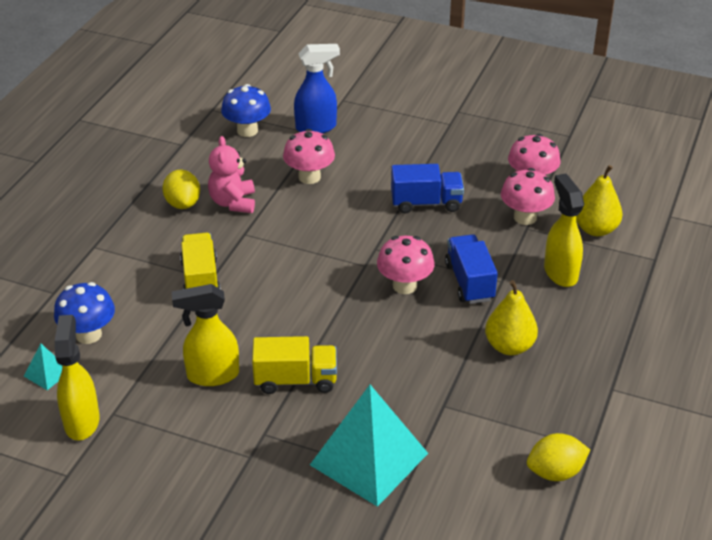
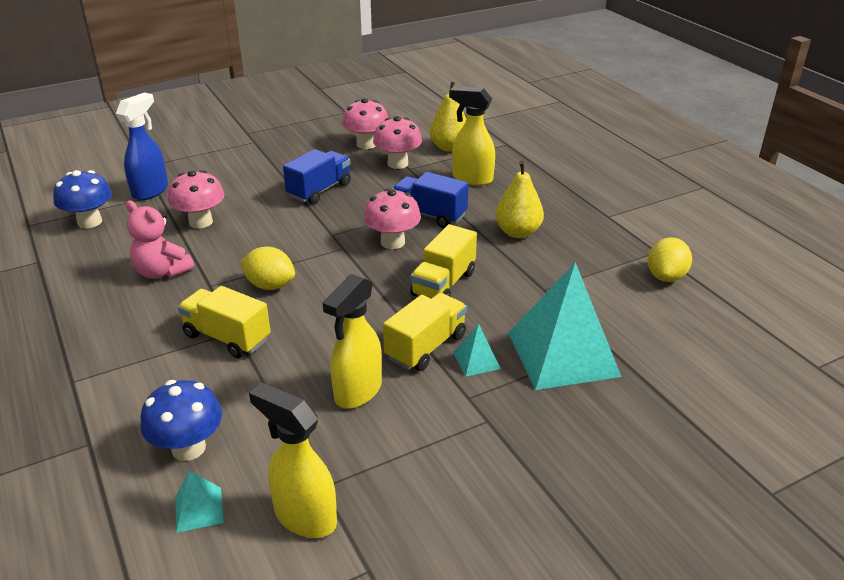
camera: 50 degrees left, 5 degrees down
yellow lemon [162,170,200,209] -> yellow lemon moved to [241,246,295,290]
none -> yellow truck [410,224,477,298]
none -> turquoise pyramid [453,324,501,376]

